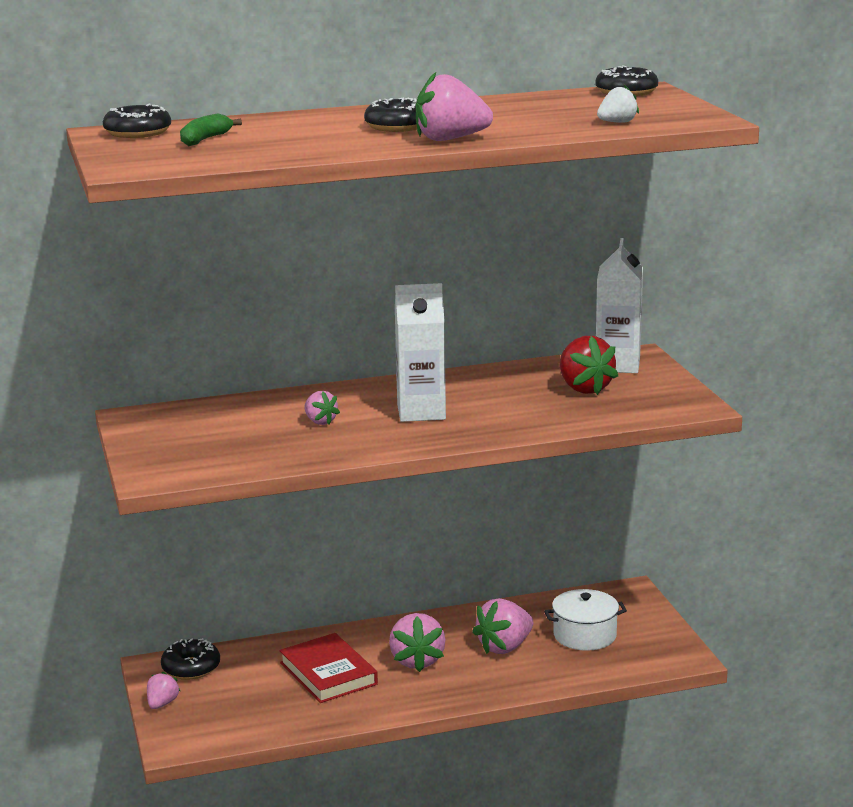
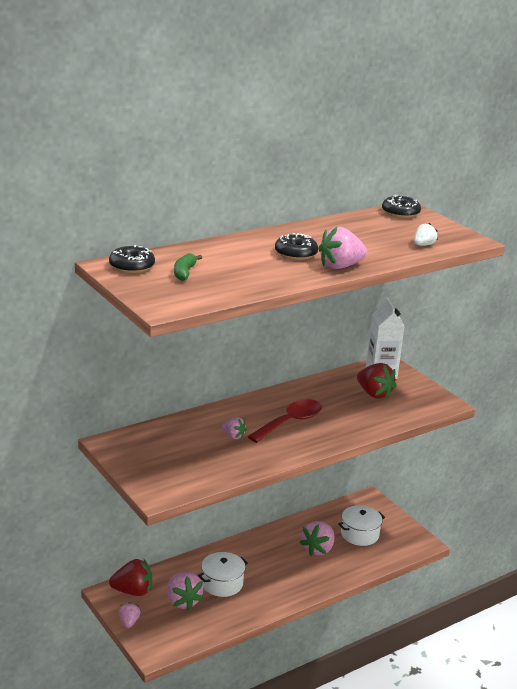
camera: 20 degrees left, 5 degrees up
black donut [161,638,220,680] -> red strawberry [109,559,152,596]
red book [279,633,378,703] -> white pot [198,552,248,597]
pink strawberry [389,613,446,672] -> pink strawberry moved to [167,572,204,611]
white carton [395,283,446,422] -> red spoon [247,399,322,443]

